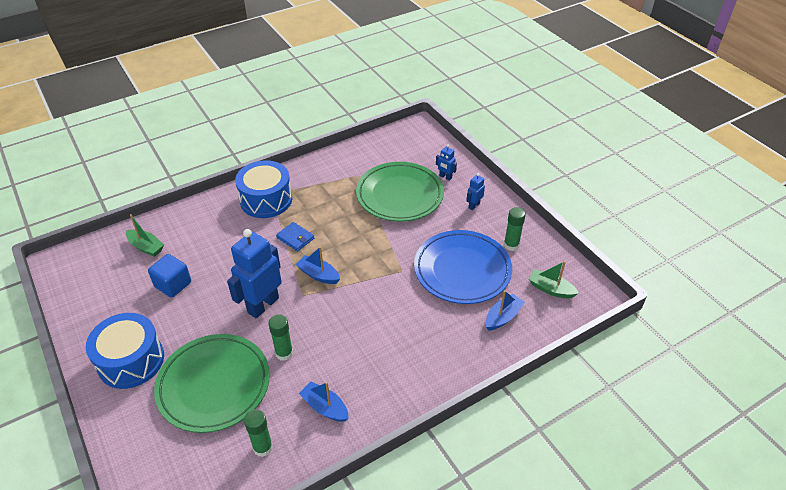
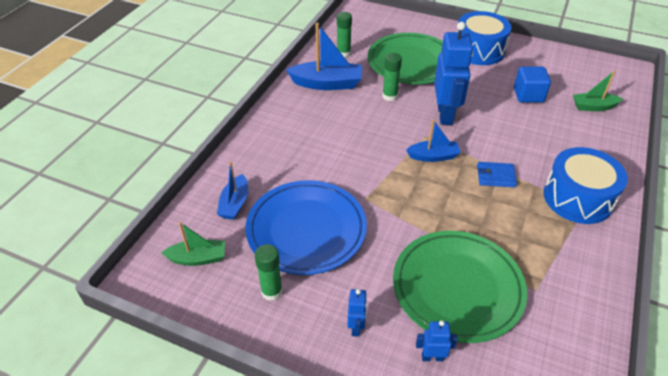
camera: 145 degrees right, 0 degrees up
blue boat [299,382,349,422] -> blue boat [286,23,362,90], size x1.62

